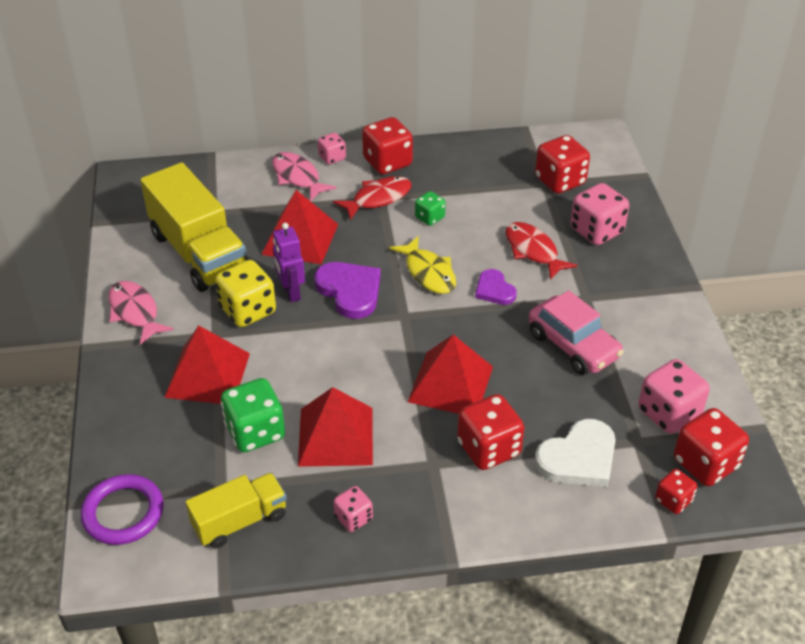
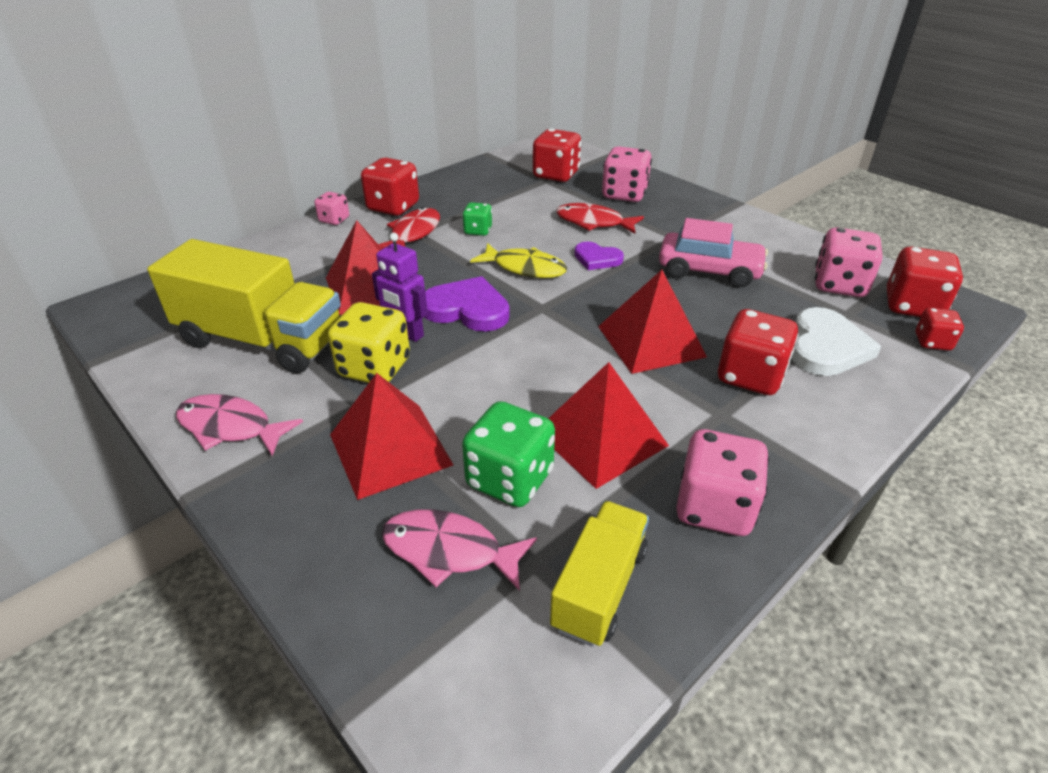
camera: 35 degrees left, 5 degrees down
purple ring [81,474,164,545] -> none
pink fish [272,152,337,201] -> pink fish moved to [382,509,537,591]
pink dice [333,486,373,532] -> pink dice [676,429,769,536], size x1.78

